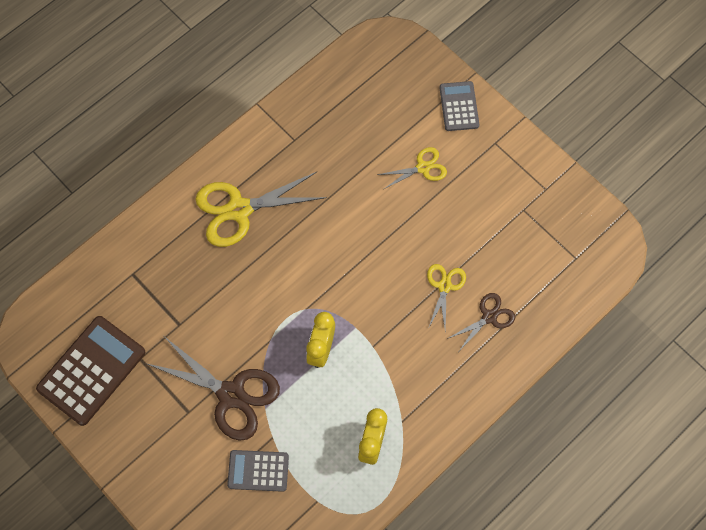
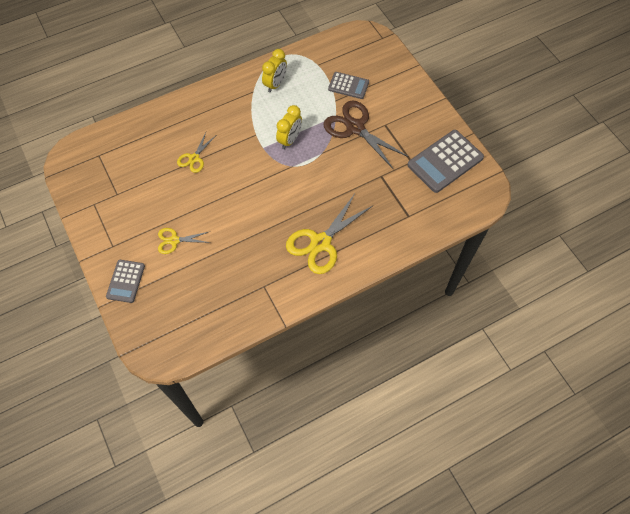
camera: 165 degrees left, 5 degrees down
brown calculator [36,316,145,426] -> grey calculator [408,130,484,193]
yellow scissors [196,171,327,247] -> yellow scissors turned 135 degrees clockwise [286,194,372,274]
brown scissors [447,293,515,351] -> none

